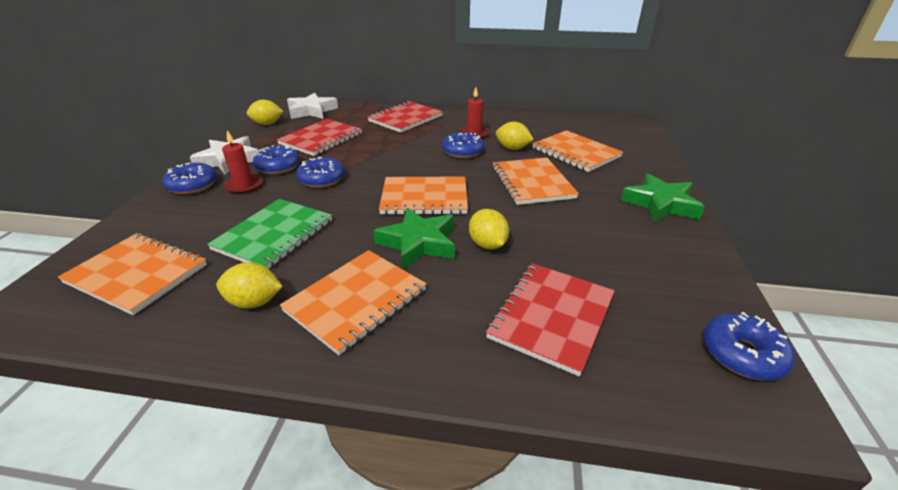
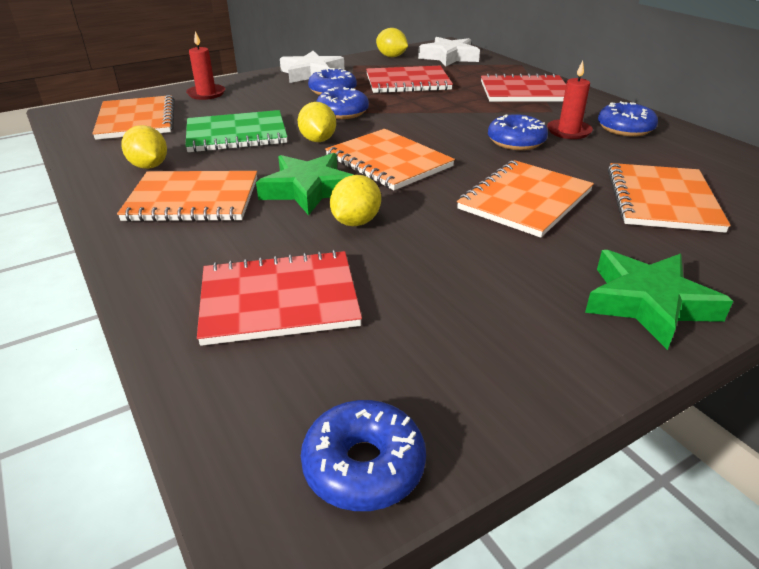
camera: 50 degrees right, 0 degrees up
blue donut [163,162,217,194] -> blue donut moved to [598,101,658,137]
red candle [222,130,263,194] -> red candle moved to [186,31,225,100]
yellow lemon [496,122,534,150] -> yellow lemon moved to [298,102,336,142]

